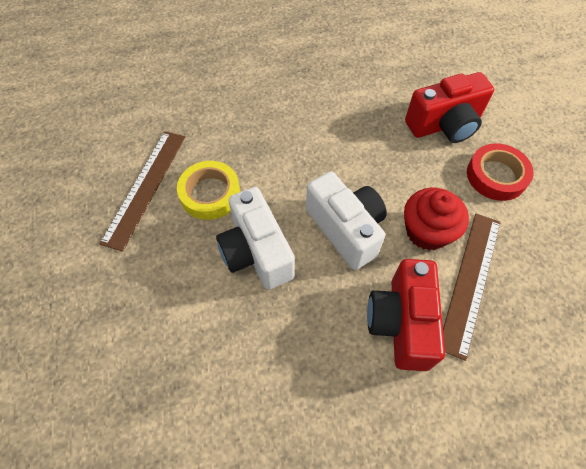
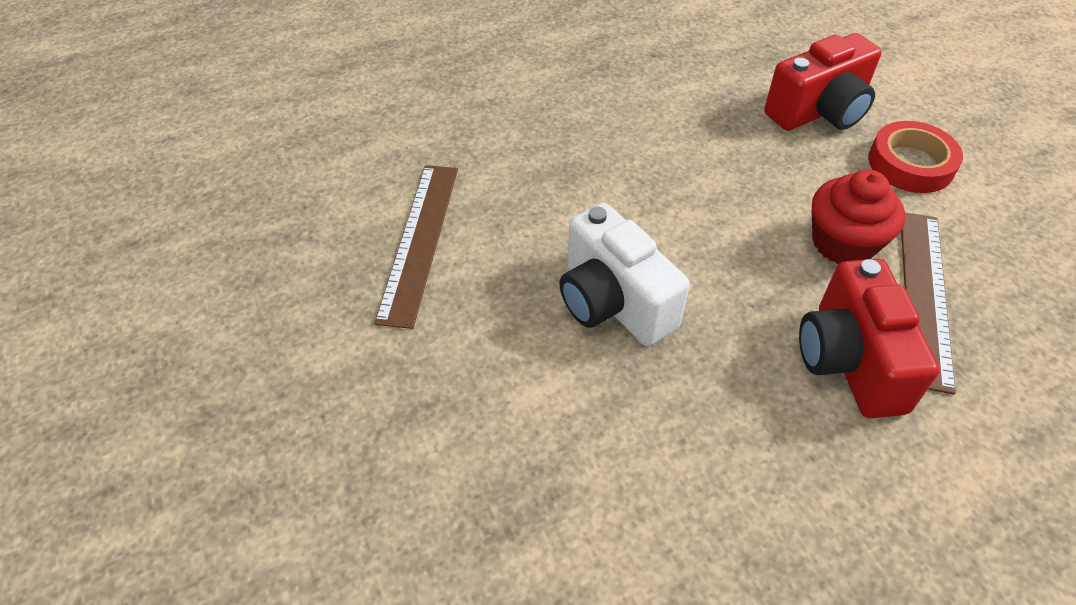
camera: 10 degrees left, 10 degrees down
yellow tape [177,161,240,220] -> none
white camera [306,172,387,270] -> none

